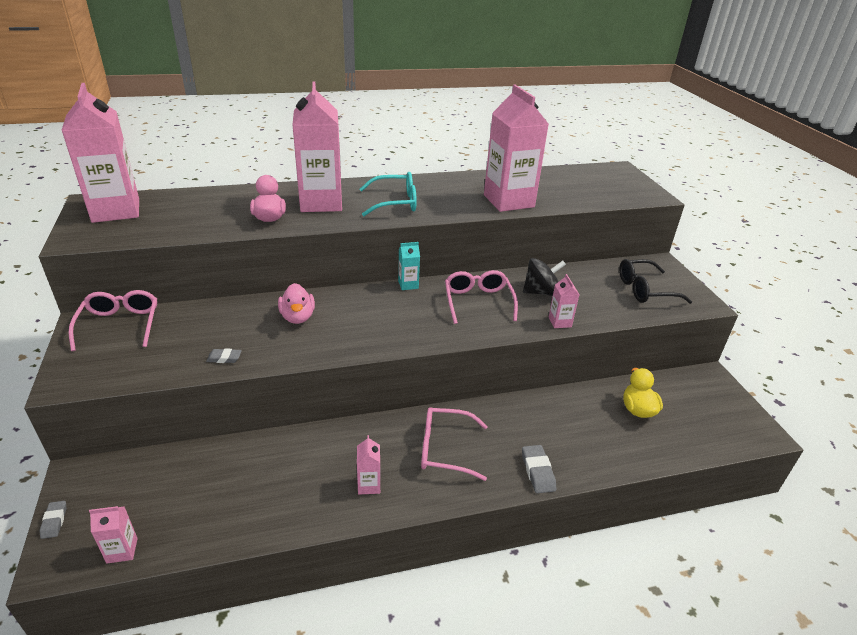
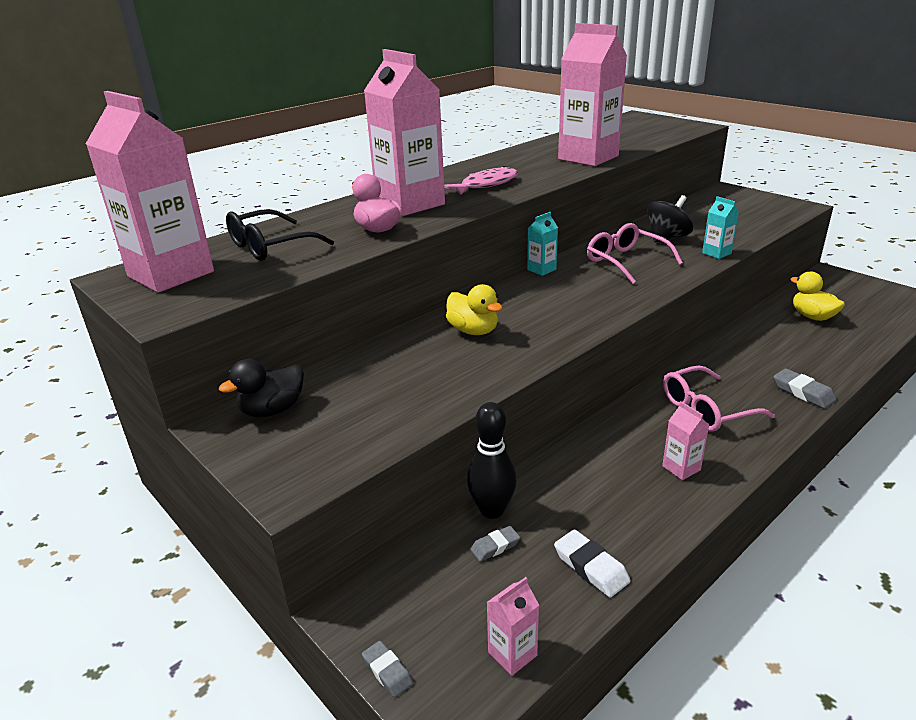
camera: 25 degrees left, 5 degrees down
pink glasses [68,290,157,351] -> black duck [219,359,304,417]
grey eraser [206,348,242,363] -> grey eraser moved to [471,526,520,561]
pink duck [278,283,315,324] -> yellow duck [446,284,502,335]
turquoise glasses [360,172,417,216] -> pink fish [444,166,518,195]
pink carton [548,274,580,328] -> turquoise carton [702,196,739,259]
black glasses [619,259,692,304] -> black glasses moved to [226,209,334,261]
none -> black bowling pin [467,402,517,519]
none -> white eraser [554,529,630,597]

